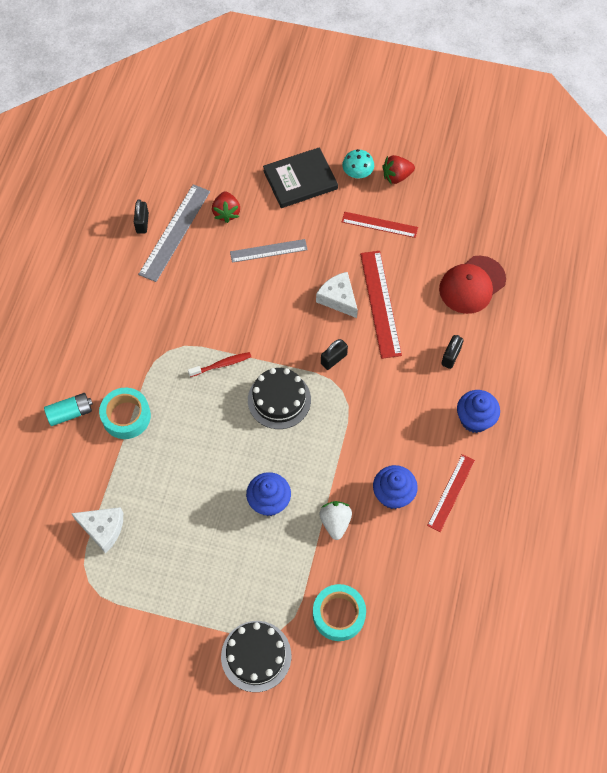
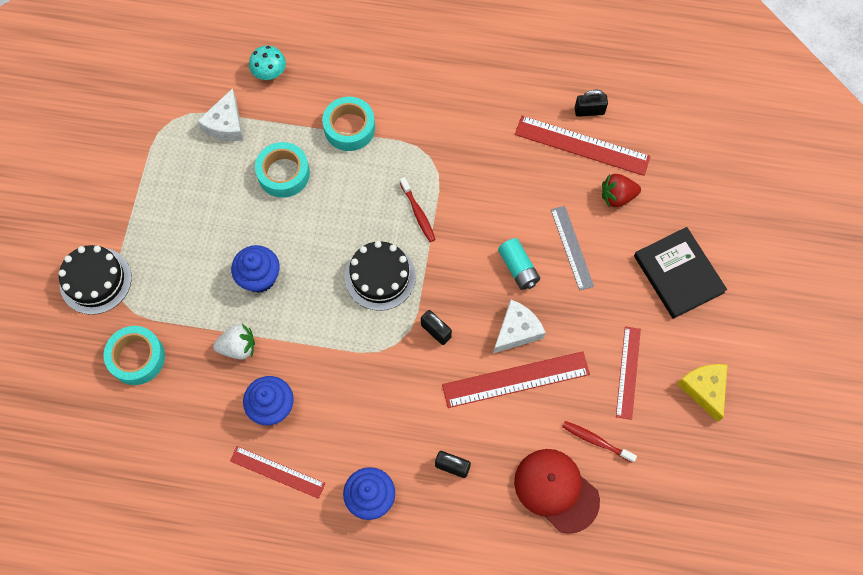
camera: 85 degrees right, 5 degrees up
turquoise battery [44,393,93,426] -> turquoise battery moved to [498,238,540,290]
grey ruler [138,184,210,282] -> red ruler [515,116,651,176]
turquoise mushroom [342,149,374,179] -> turquoise mushroom moved to [249,46,286,80]
red strawberry [383,155,415,184] -> yellow cheese [677,364,728,422]
none -> turquoise tape [255,142,310,198]
none -> red toothbrush [562,421,637,463]

